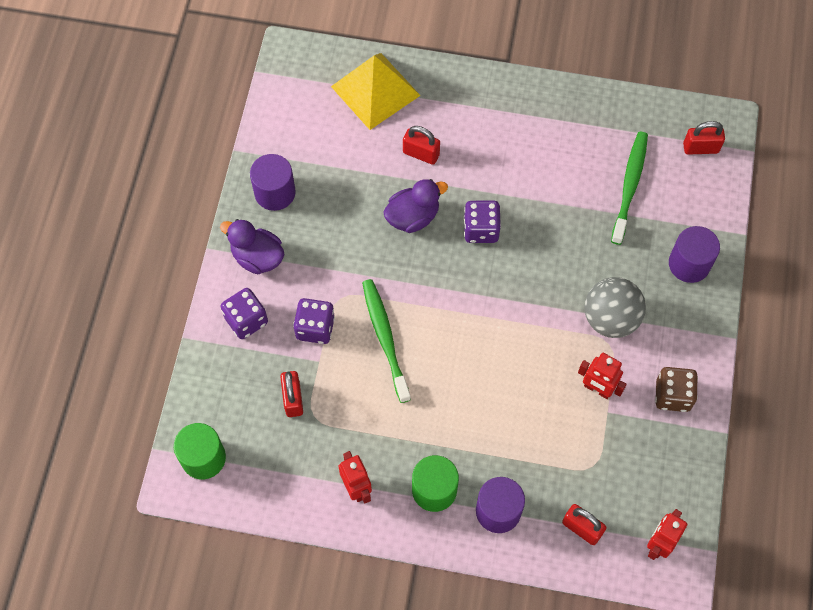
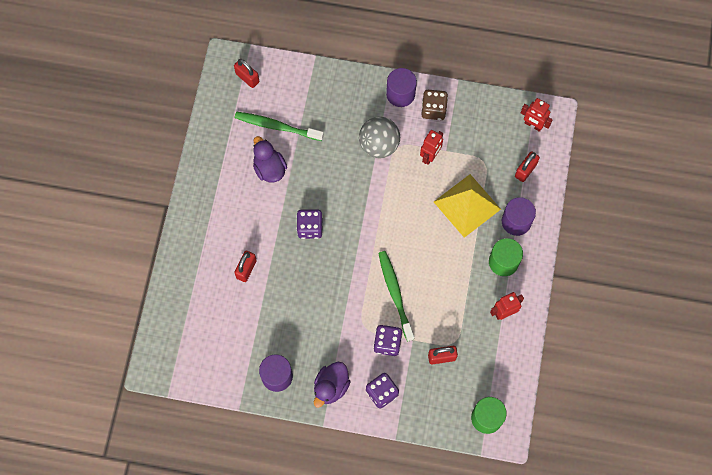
camera: 90 degrees left, 5 degrees up
yellow pyramid [331,53,421,130] -> yellow pyramid moved to [434,174,501,238]
green toothbrush [362,279,411,403] -> green toothbrush turned 90 degrees clockwise [378,251,414,341]
purple duck [383,179,448,233] -> purple duck moved to [253,136,287,183]
purple cylinder [669,226,720,283] -> purple cylinder moved to [386,68,417,107]
red padlock [683,121,725,155] -> red padlock turned 45 degrees counterclockwise [234,59,259,88]

